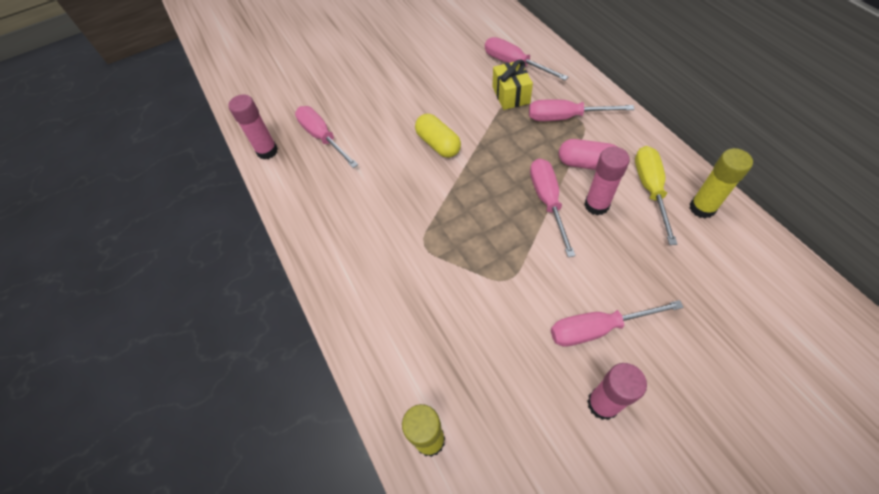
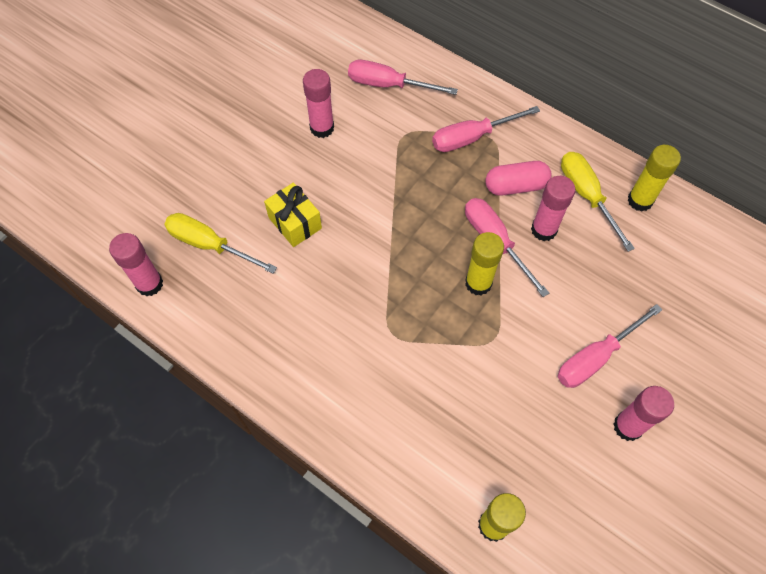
camera: 30 degrees left, 5 degrees up
pink screwdriver [295,106,358,168] -> yellow screwdriver [164,213,277,274]
yellow capsule [415,114,461,158] -> none
yellow gift [492,60,533,110] -> yellow gift moved to [264,183,322,247]
none -> pink glue stick [303,69,334,138]
none -> yellow glue stick [465,232,504,295]

